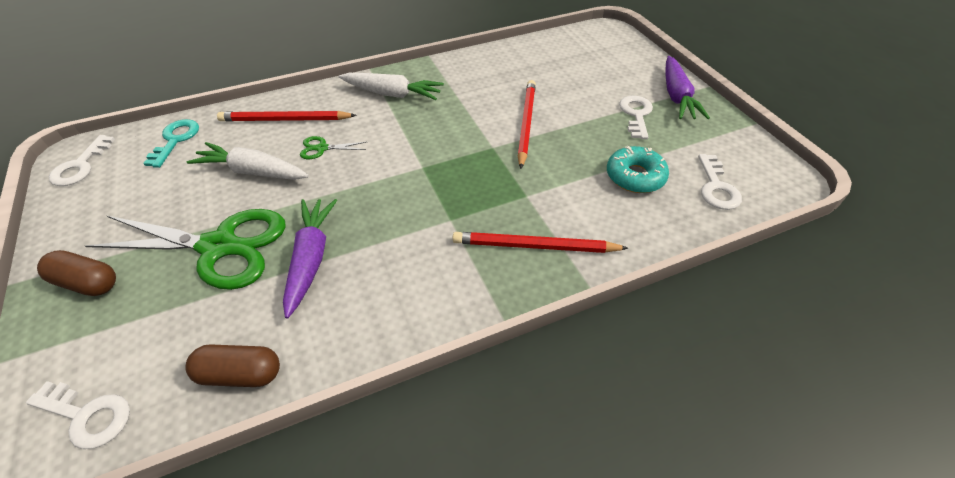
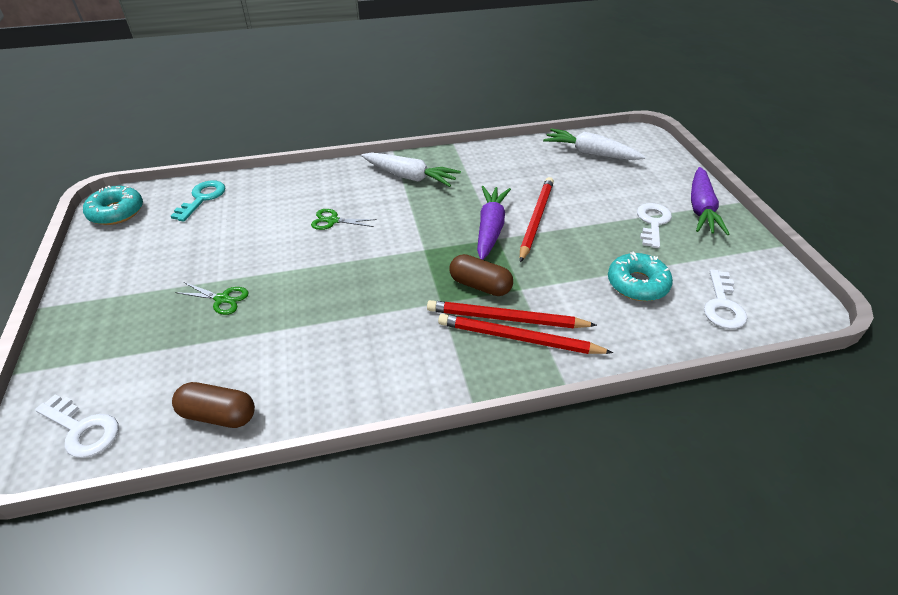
camera: 10 degrees right, 5 degrees down
brown capsule [37,250,116,296] -> brown capsule moved to [449,254,513,296]
white key [49,135,115,186] -> turquoise donut [83,186,143,225]
green scissors [85,209,286,290] -> green scissors [175,282,249,315], size x0.41
white carrot [187,142,309,180] -> white carrot moved to [543,128,645,160]
red pencil [217,111,357,122] -> red pencil moved to [427,300,597,328]
purple carrot [283,199,337,318] -> purple carrot moved to [477,186,511,260]

